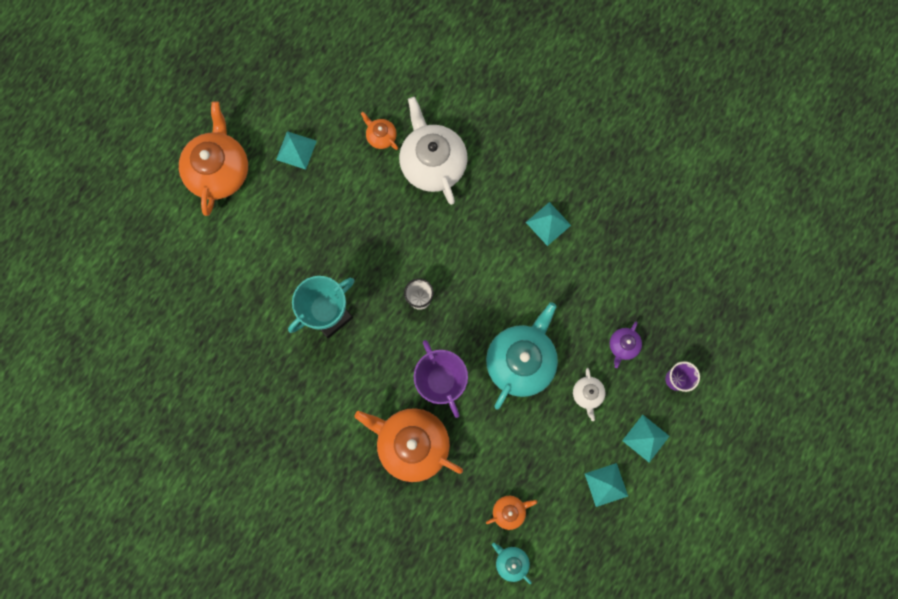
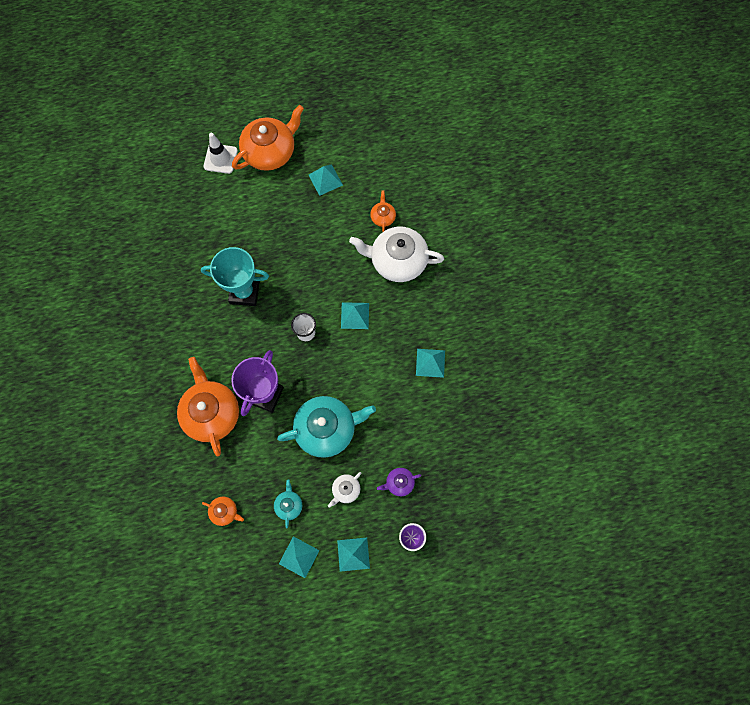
camera: 45 degrees right, 5 degrees down
white teapot [399,97,468,205] -> white teapot turned 105 degrees counterclockwise [349,227,444,282]
turquoise teapot [492,543,532,584] -> turquoise teapot moved to [274,479,302,528]
none -> white traffic cone [203,133,238,174]
none -> turquoise pyramid [341,302,369,329]

